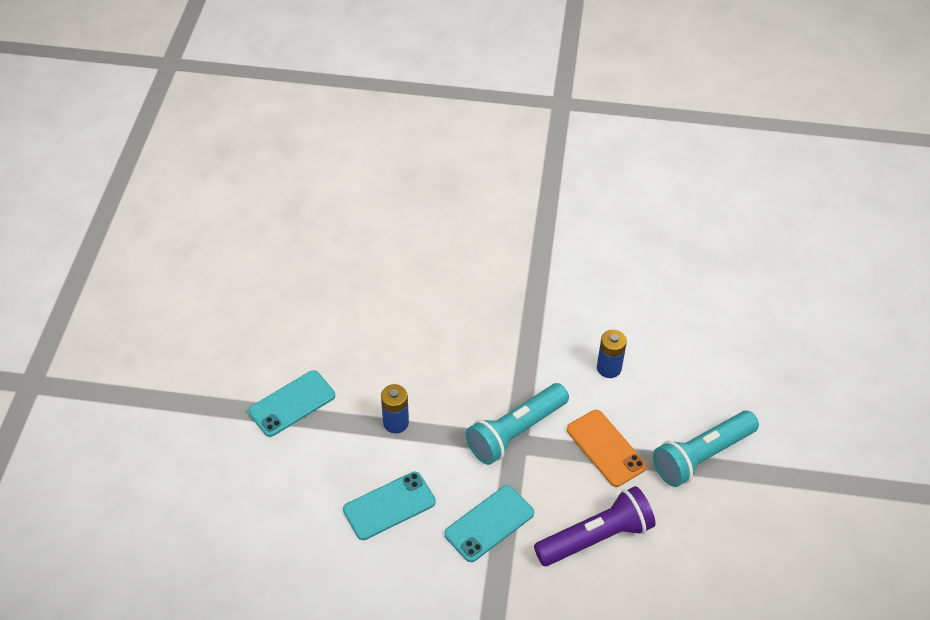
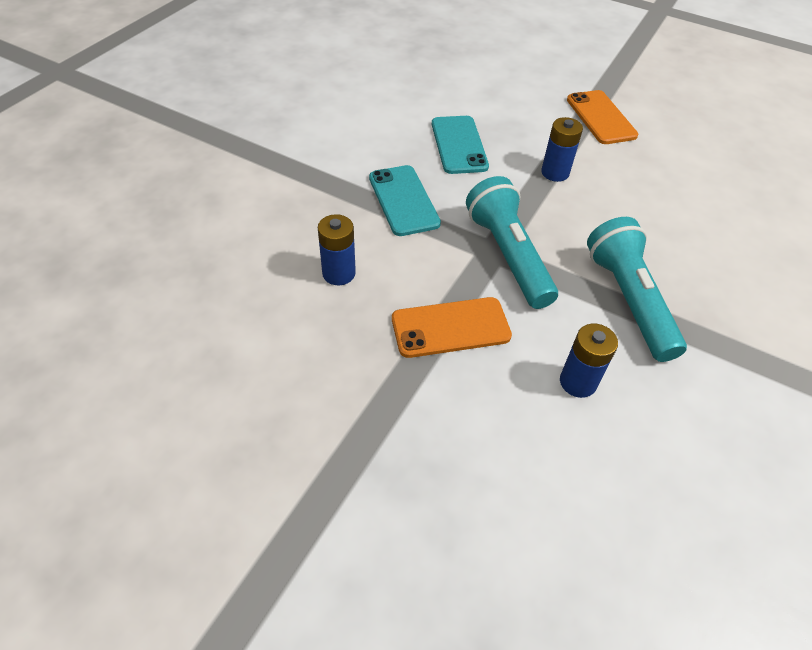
camera: 110 degrees right, 0 degrees up
turquoise phone [248,370,335,437] -> orange phone [567,90,638,144]
purple flashlight [534,486,655,566] -> blue battery [318,214,356,285]
turquoise flashlight [653,411,759,487] -> turquoise flashlight moved to [587,217,687,362]

